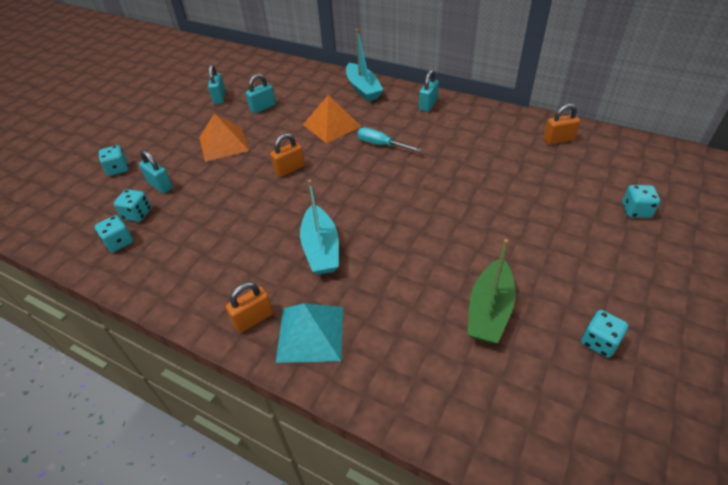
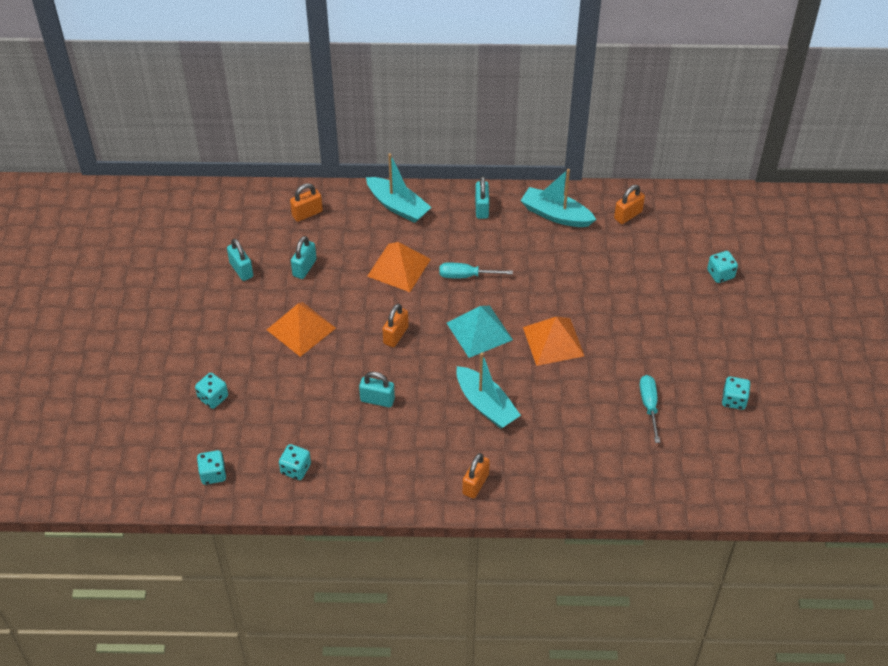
camera: 30 degrees left, 5 degrees up
turquoise dice [114,189,151,222] -> turquoise dice moved to [197,450,226,485]
turquoise padlock [139,150,173,194] -> turquoise padlock moved to [359,371,395,407]
turquoise pyramid [276,303,343,363] -> turquoise pyramid moved to [447,306,513,358]
green boat [467,239,516,343] -> turquoise screwdriver [640,375,660,443]
none -> orange padlock [290,183,323,222]
none -> turquoise boat [521,169,596,227]
none -> orange pyramid [523,316,584,366]

